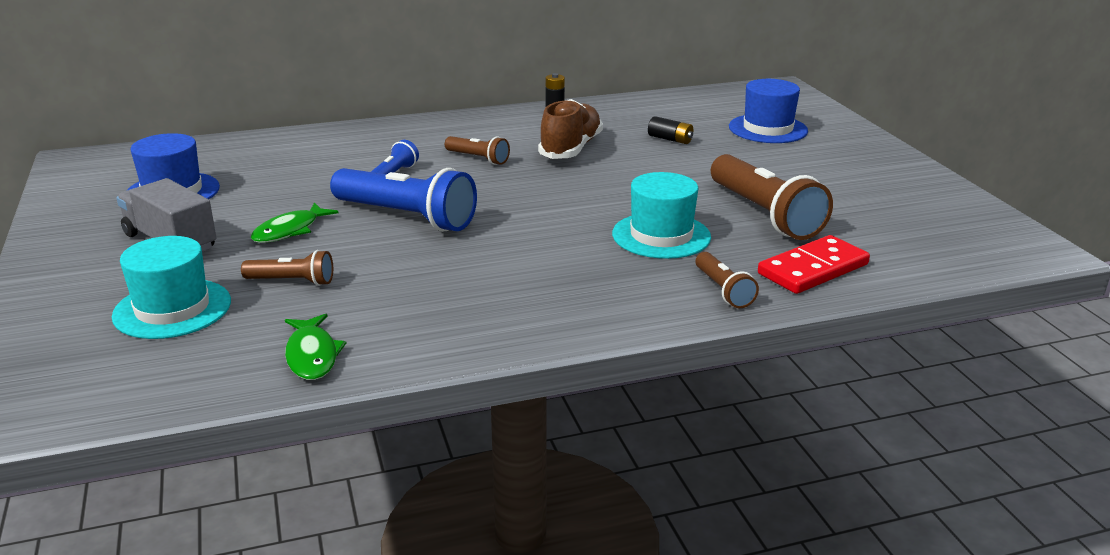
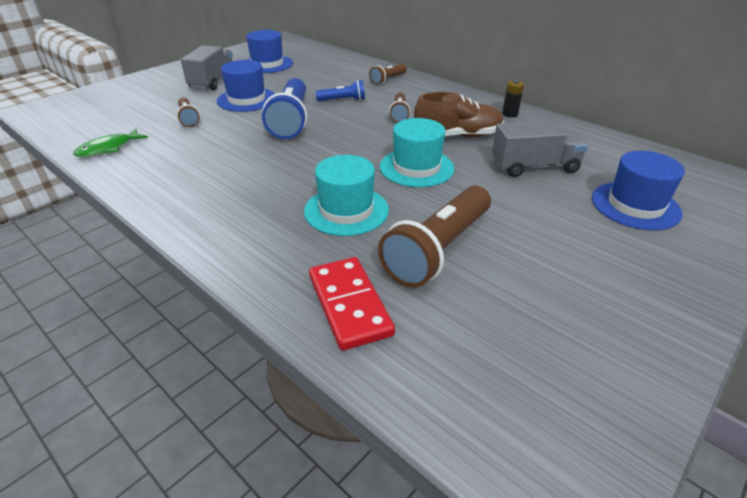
camera: 60 degrees right, 10 degrees up
turquoise hat [112,236,231,339] -> turquoise hat moved to [380,118,455,187]
green fish [251,202,338,243] -> blue hat [217,60,275,112]
black battery [648,116,693,144] -> grey truck [492,120,588,177]
brown flashlight [696,252,759,308] -> brown flashlight moved to [369,64,407,85]
red domino [758,235,870,294] -> red domino turned 45 degrees clockwise [309,257,395,351]

